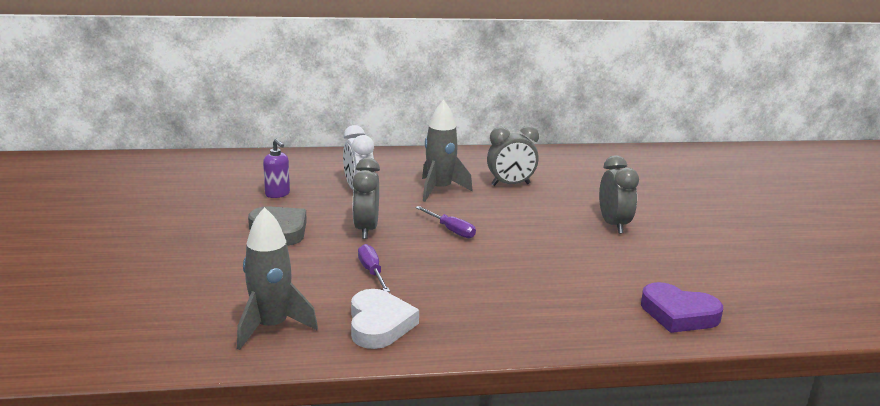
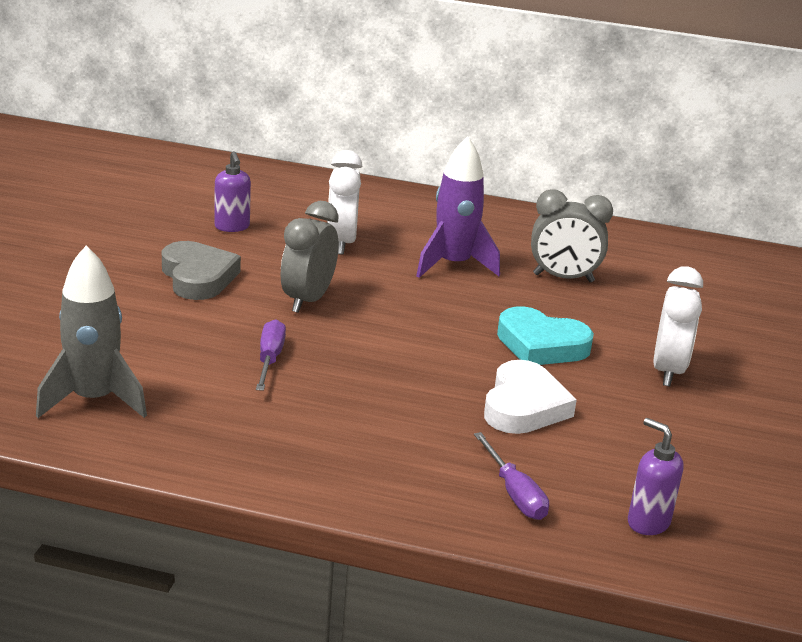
camera: 20 degrees right, 5 degrees up
white heart [351,289,419,349] -> white heart moved to [484,360,577,434]
purple screwdriver [415,206,476,238] -> purple screwdriver moved to [474,432,549,520]
grey rocket [422,100,473,202] -> purple rocket [416,136,500,278]
grey clock [599,155,639,234] -> white clock [653,266,703,386]
purple heart [641,282,723,333] -> purple soap dispenser [628,418,684,535]
none -> turquoise heart [497,306,594,365]

